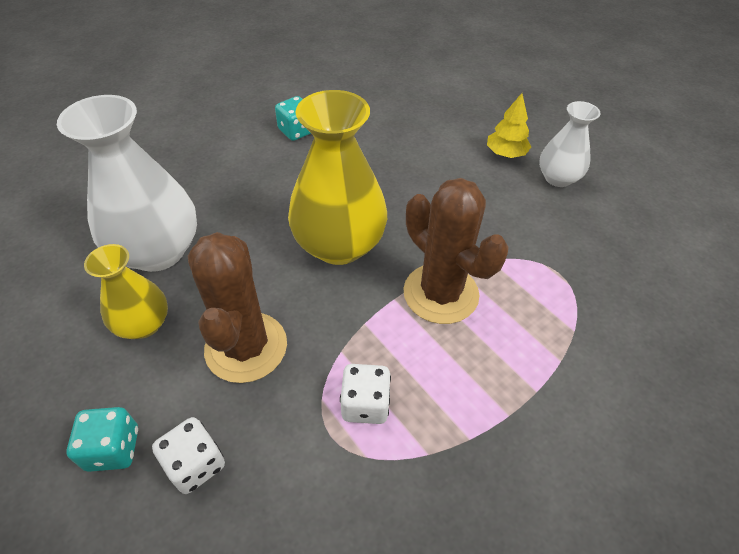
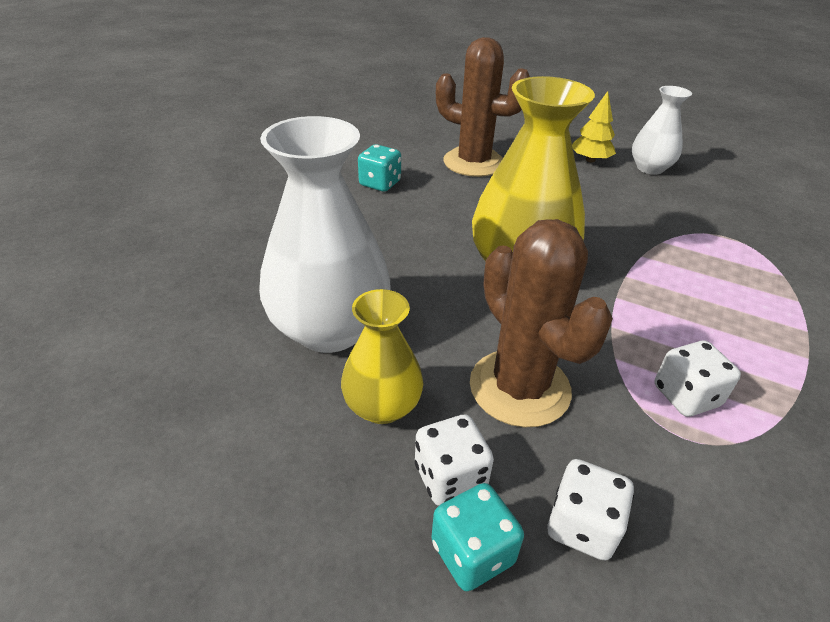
camera: 25 degrees left, 10 degrees down
brown cactus [403,178,508,324] -> brown cactus moved to [436,37,530,177]
none -> white dice [415,414,494,506]

